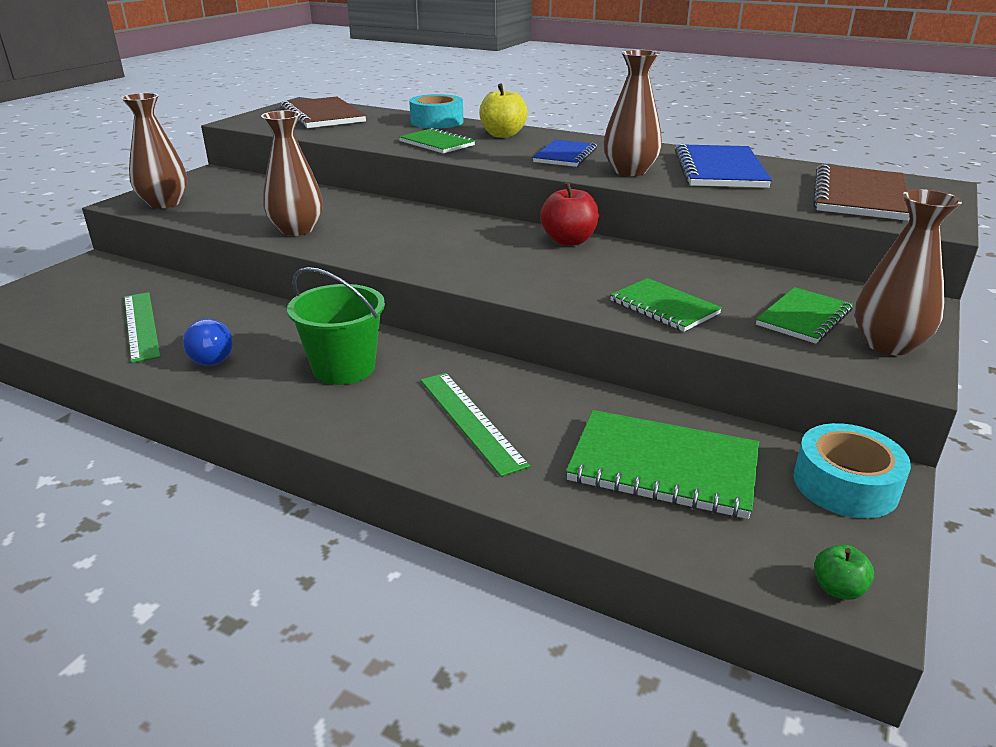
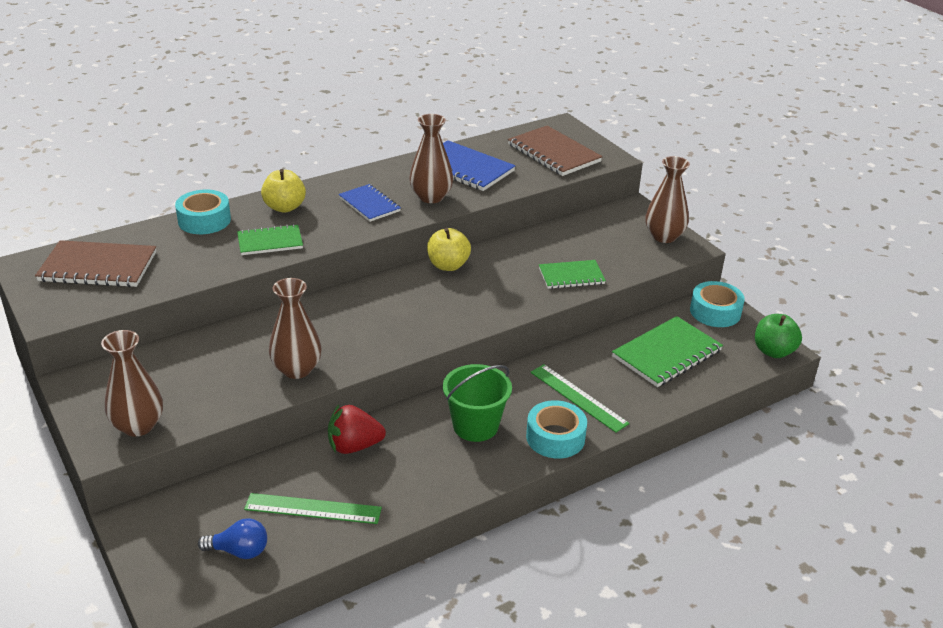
camera: 60 degrees left, 5 degrees up
blue light bulb [183,319,233,366] -> blue light bulb moved to [198,518,267,559]
green ruler [420,373,530,477] -> green ruler turned 45 degrees clockwise [531,364,630,433]
red apple [541,182,599,246] -> yellow apple [427,228,471,271]
green notebook [756,287,853,344] -> none
green apple [815,545,874,600] -> green apple [755,314,802,358], size x1.85
none -> red strawberry [328,404,386,454]
none -> turquoise tape [526,400,587,458]

